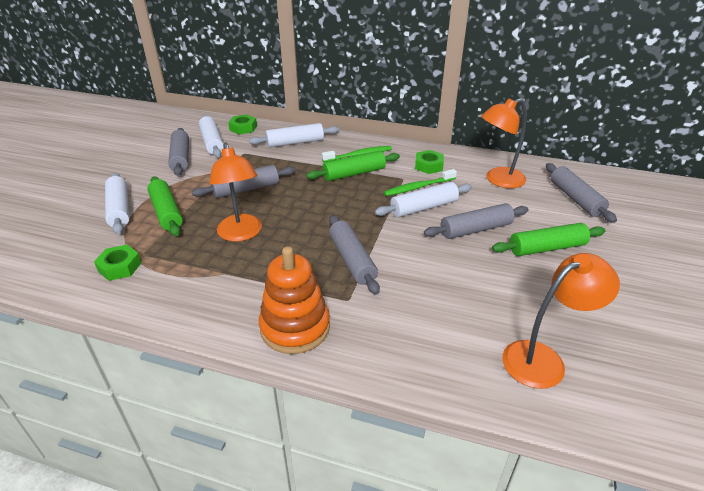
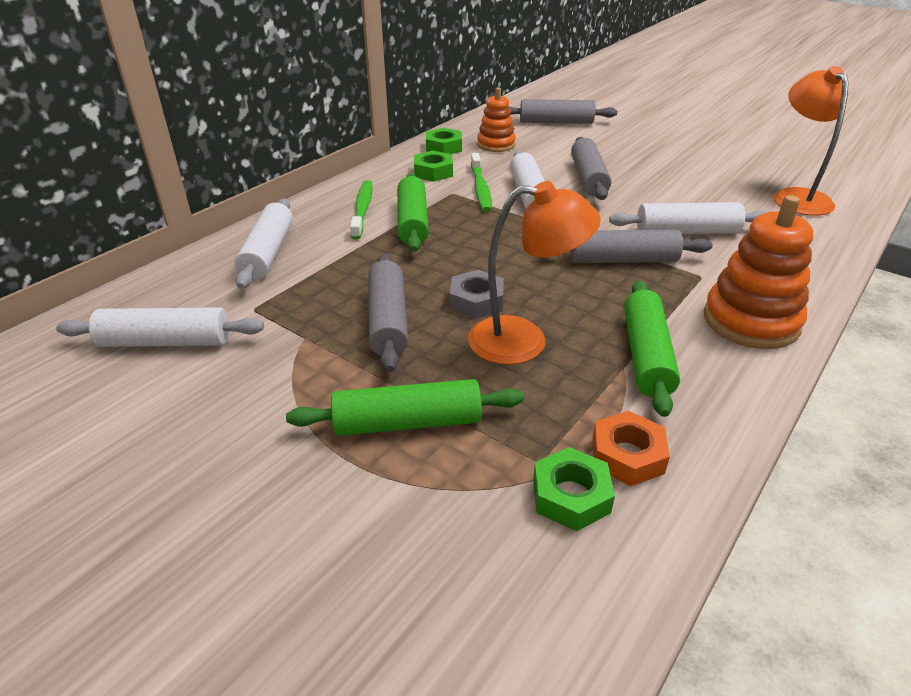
camera: 70 degrees left, 0 degrees up
white rolling pin [105,173,129,234] -> white rolling pin moved to [609,202,767,234]
grey rolling pin [168,128,189,176] -> none
green nut [228,114,257,134] -> green nut moved to [426,128,462,154]
orange lamp [481,98,526,188] -> orange stacking toy [477,87,516,152]
green rolling pin [492,223,605,256] -> green rolling pin moved to [624,280,680,417]
none -> grey nut [450,270,504,319]
none -> orange nut [592,411,670,486]

